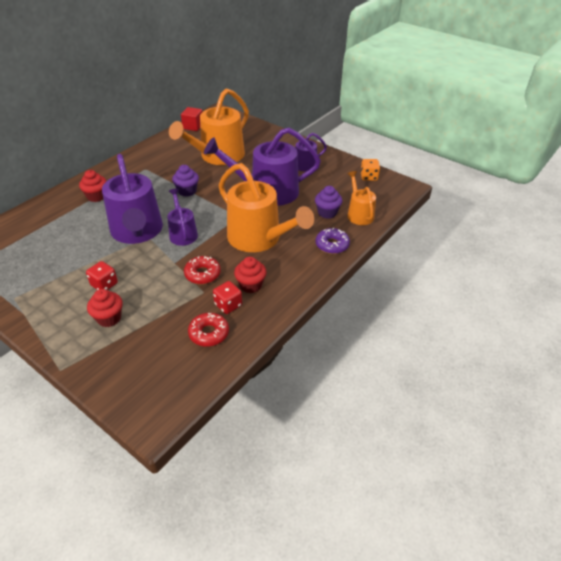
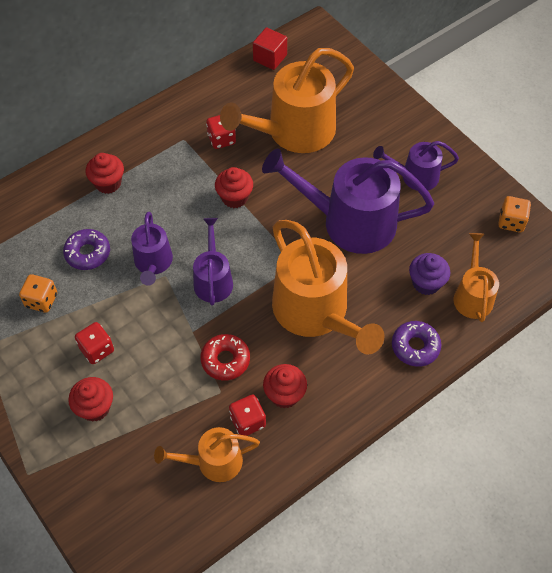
camera: 15 degrees right, 15 degrees up
purple watering can [102,154,163,244] -> purple watering can [131,212,173,286], size x0.53
purple cupcake [172,165,199,196] -> red cupcake [215,167,253,208]
red donut [188,313,229,347] -> orange watering can [154,427,260,482]
none -> orange dice [19,274,57,313]
none -> purple donut [63,229,110,270]
none -> red dice [206,115,236,149]

